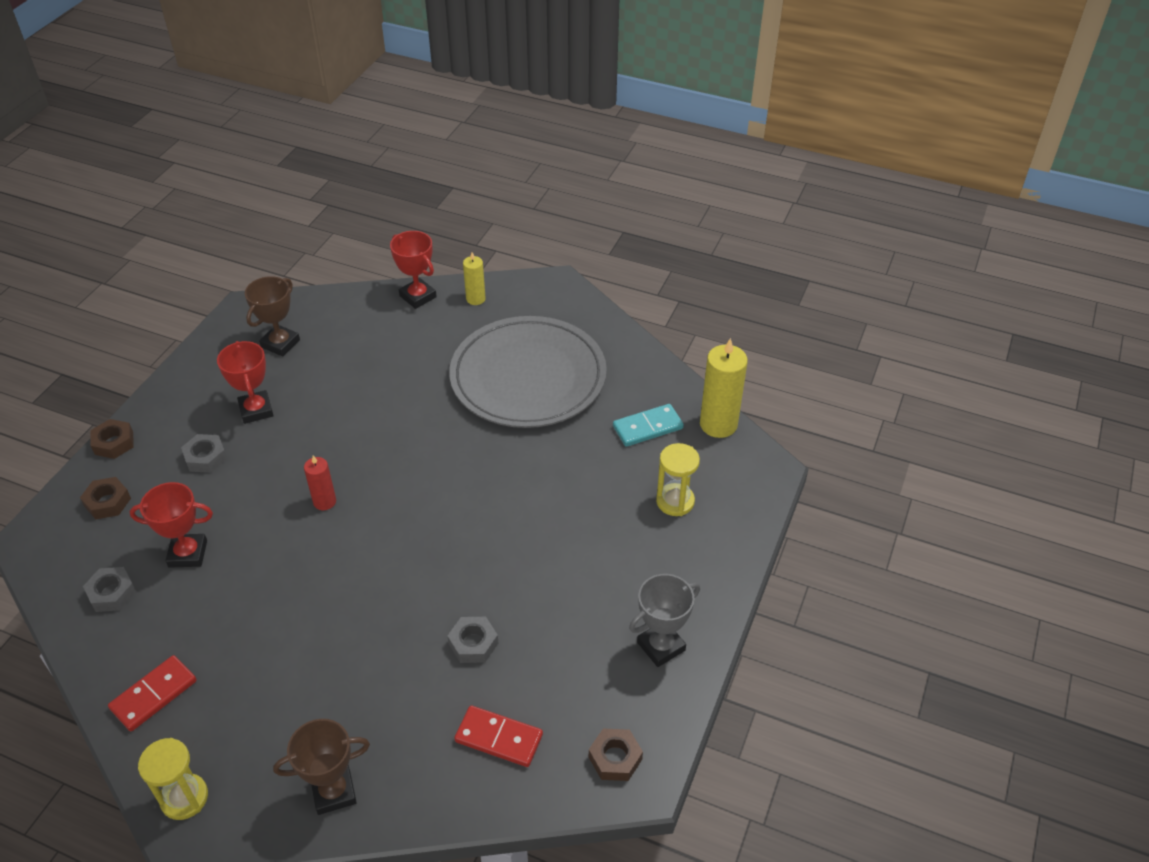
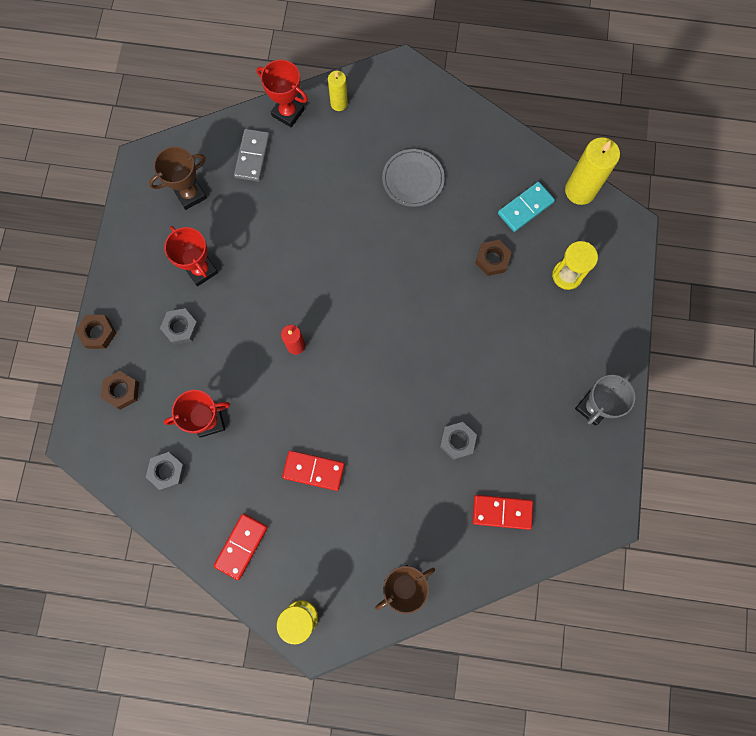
camera: 15 degrees left, 30 degrees up
brown trophy [245,276,300,356] -> brown trophy turned 45 degrees clockwise [149,147,207,210]
grey plate [449,316,607,428] -> grey plate [382,149,445,207], size x0.47
brown nut [589,728,643,781] -> brown nut moved to [475,240,512,276]
none -> grey domino [234,129,270,182]
none -> red domino [282,450,345,491]

